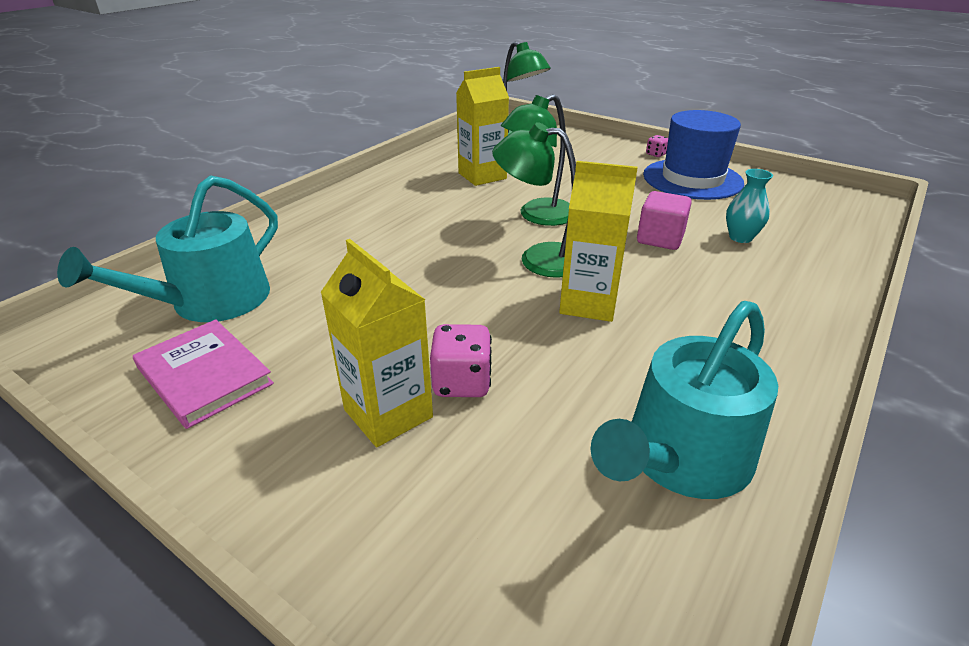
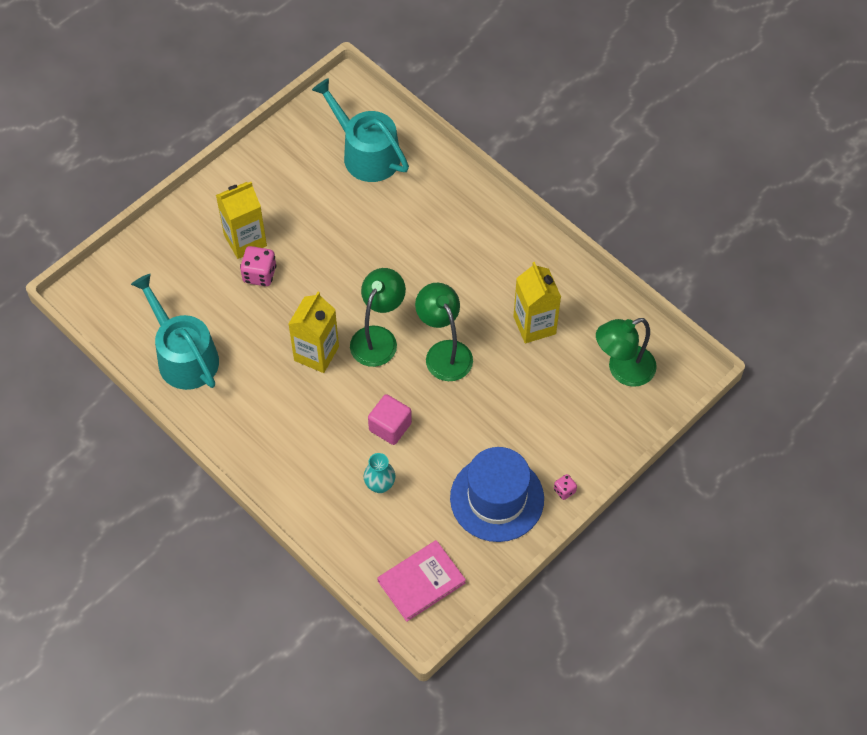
camera: 100 degrees right, 25 degrees up
pink book [133,319,274,429] -> pink book moved to [377,540,466,622]

